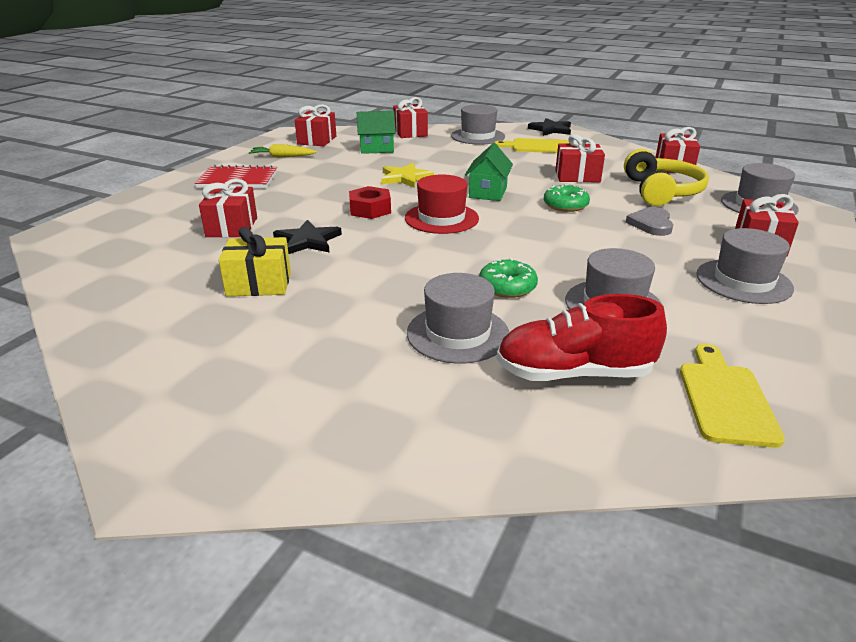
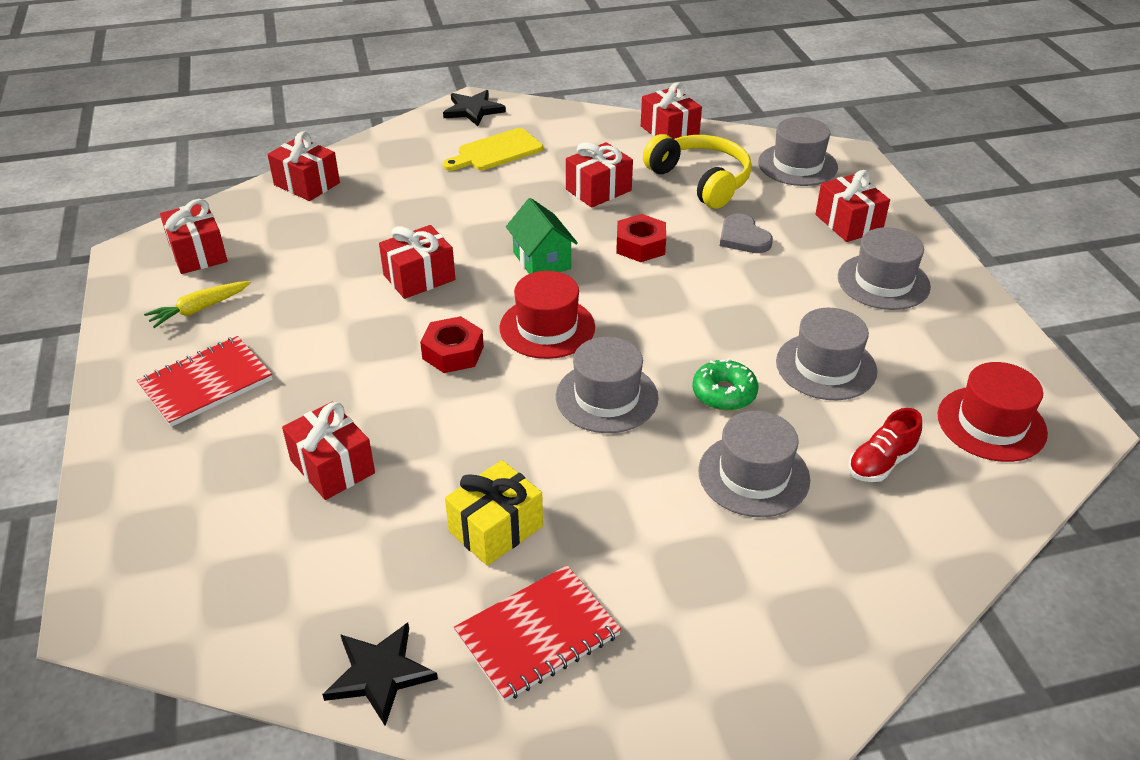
camera: 40 degrees left, 10 degrees up
black star [273,220,342,254] -> black star moved to [322,623,438,726]
green house [357,111,396,154] -> none
yellow star [381,163,434,188] -> red gift [379,225,455,299]
grey hat [451,105,505,145] -> grey hat moved to [556,337,659,433]
red shoe [497,294,667,381] -> red shoe [848,408,922,482], size x0.60
green donut [544,184,590,212] -> red nut [616,214,666,262]
yellow cutting board [680,344,785,448] -> red hat [938,362,1048,462]
none -> red notebook [454,565,621,702]

